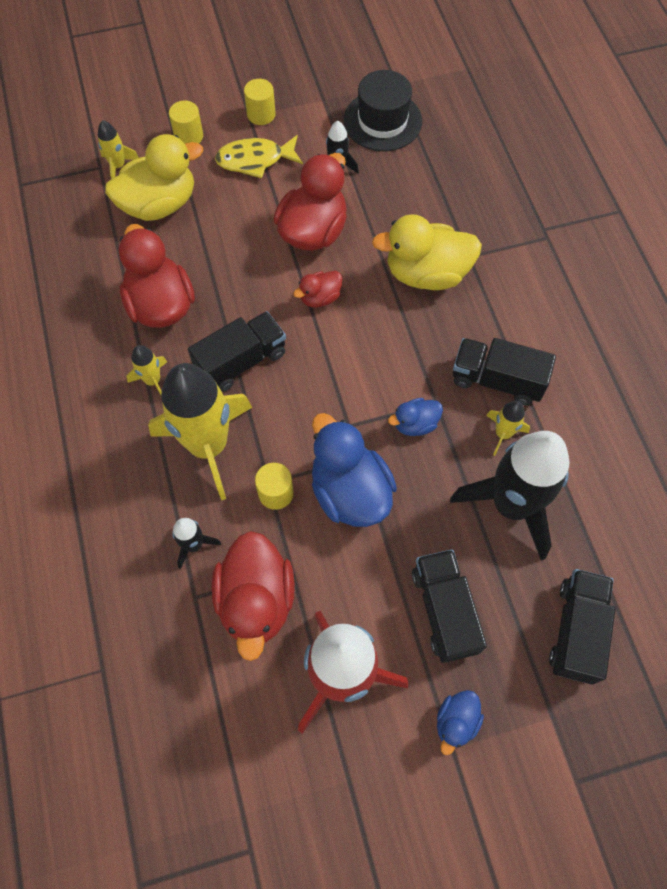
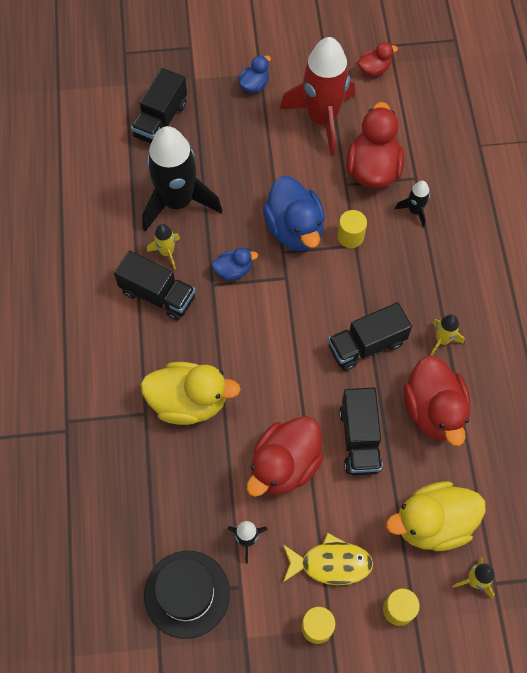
camera: 170 degrees left, 0 degrees up
yellow rocket [148,363,252,500] -> none
red duck [293,271,343,307] -> red duck moved to [358,42,398,76]
black truck [412,549,487,663] -> black truck moved to [339,388,383,475]

